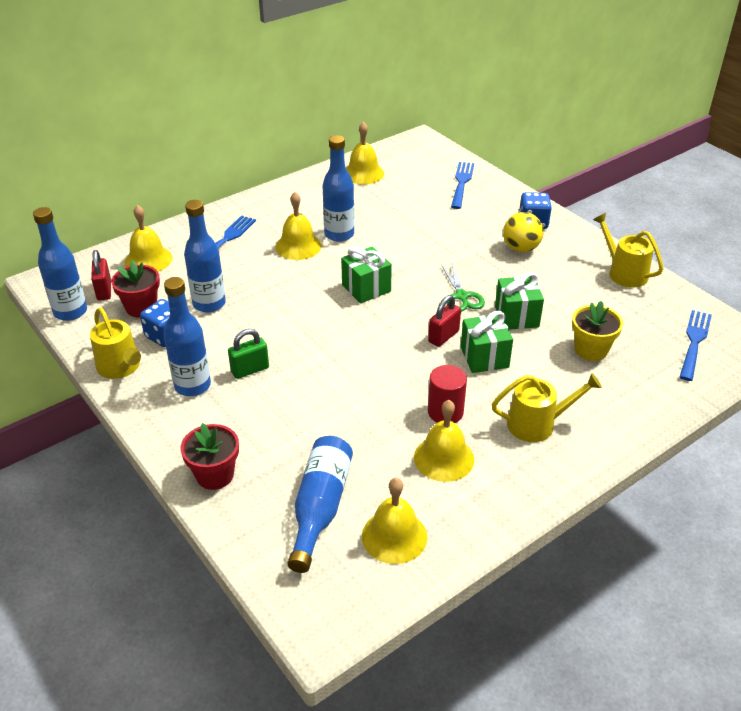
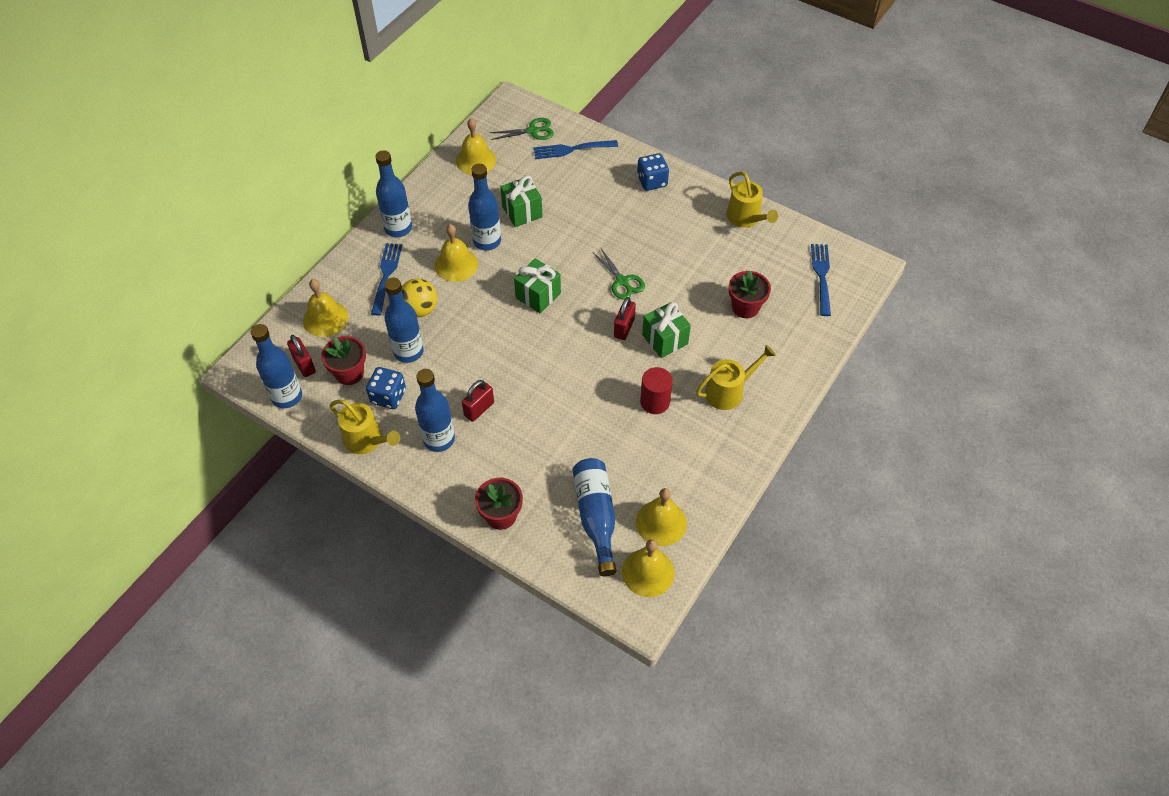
camera: 20 degrees left, 15 degrees up
green padlock [228,329,269,379] -> red padlock [462,380,494,422]
yellow bell [414,400,474,482] -> yellow bell moved to [622,539,675,597]
blue fork [451,162,474,209] -> blue fork turned 90 degrees counterclockwise [534,140,618,159]
green gift [495,272,544,330] -> green gift moved to [500,175,543,227]
yellow ball [503,212,543,252] -> yellow ball moved to [402,279,437,317]
yellow flower pot [572,301,623,361] -> red flower pot [729,270,771,318]
yellow watering can [593,213,663,288] -> yellow watering can turned 150 degrees counterclockwise [727,171,778,228]
none -> blue bottle [375,150,412,237]
none -> green scissors [489,118,554,140]

